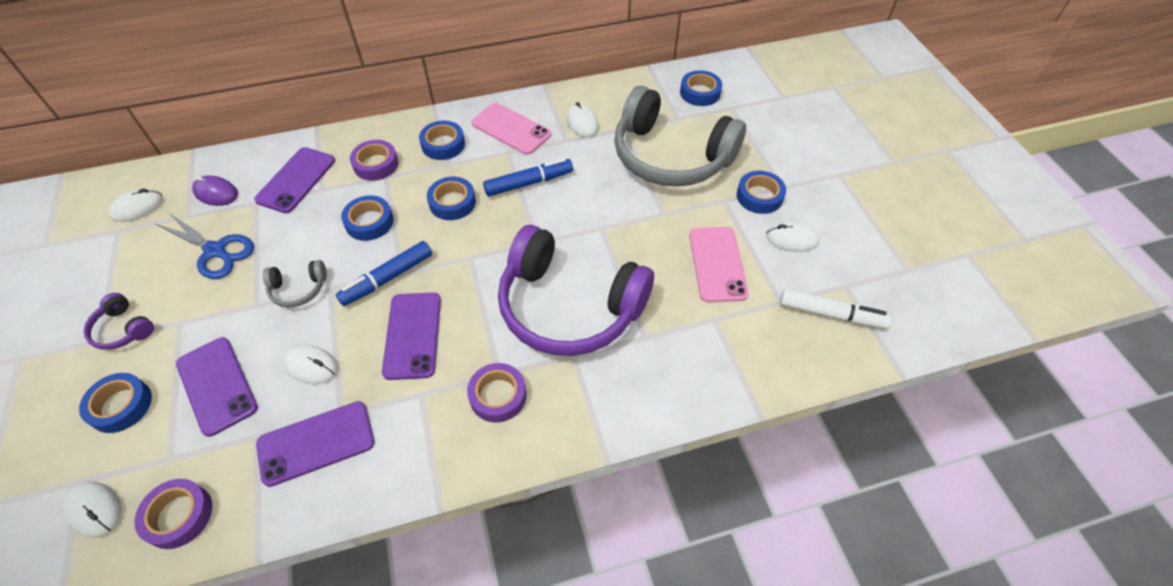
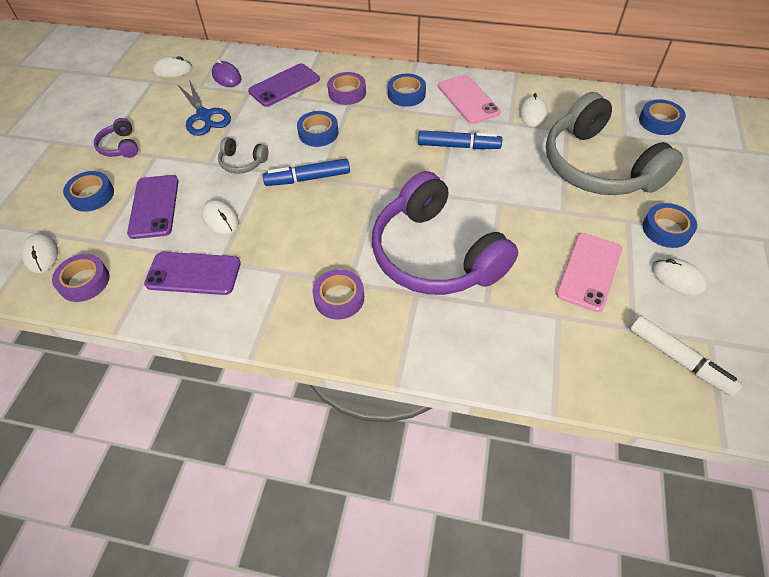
camera: 30 degrees right, 0 degrees up
purple phone [382,292,441,380] -> none
blue tape [427,177,476,220] -> none

